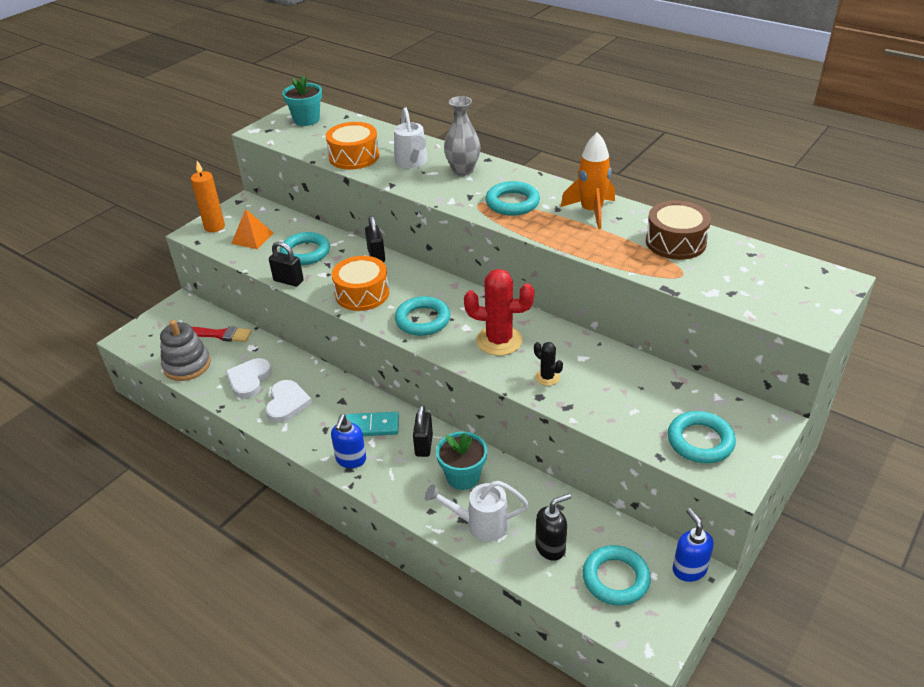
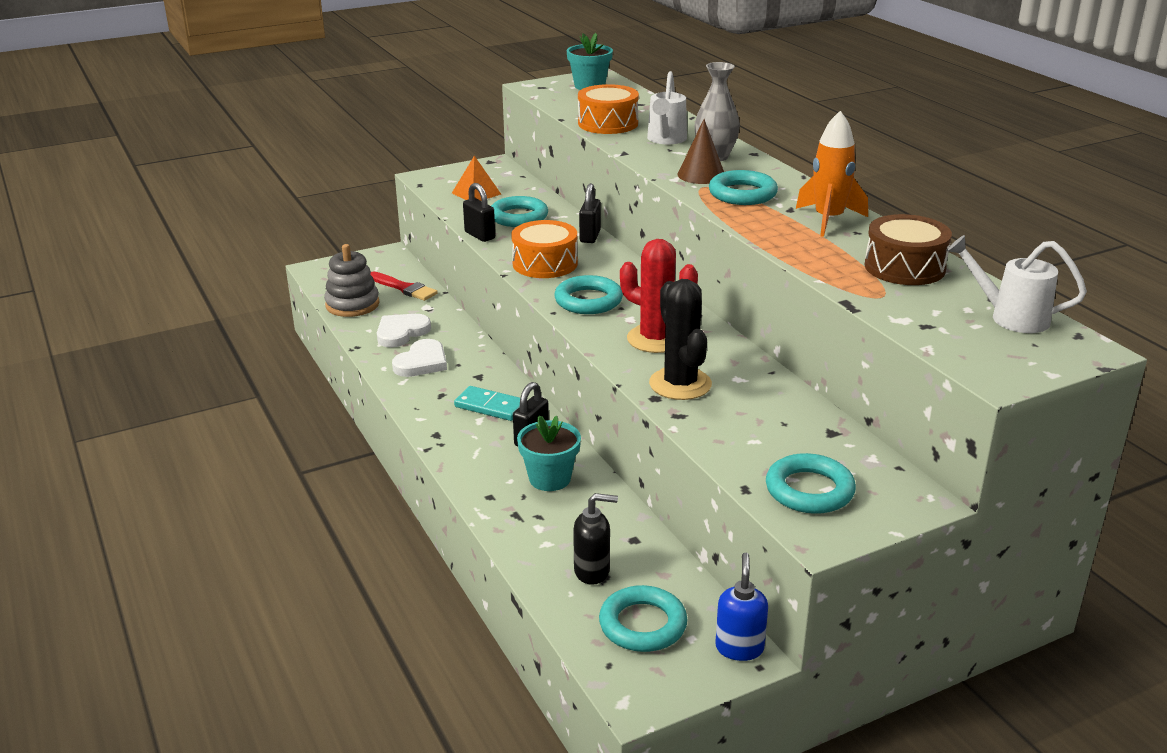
camera: 25 degrees right, 10 degrees down
orange candle [191,161,225,232] -> none
blue soap dispenser [331,414,366,468] -> none
white watering can [424,481,529,541] -> white watering can moved to [946,235,1087,333]
black cactus [534,342,563,386] -> black cactus [649,279,712,400], size x2.01
none -> brown cone [678,119,724,184]

